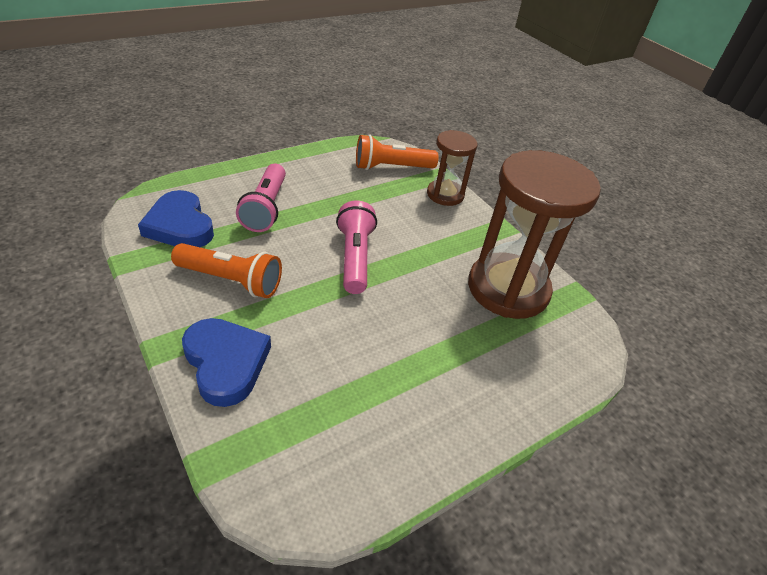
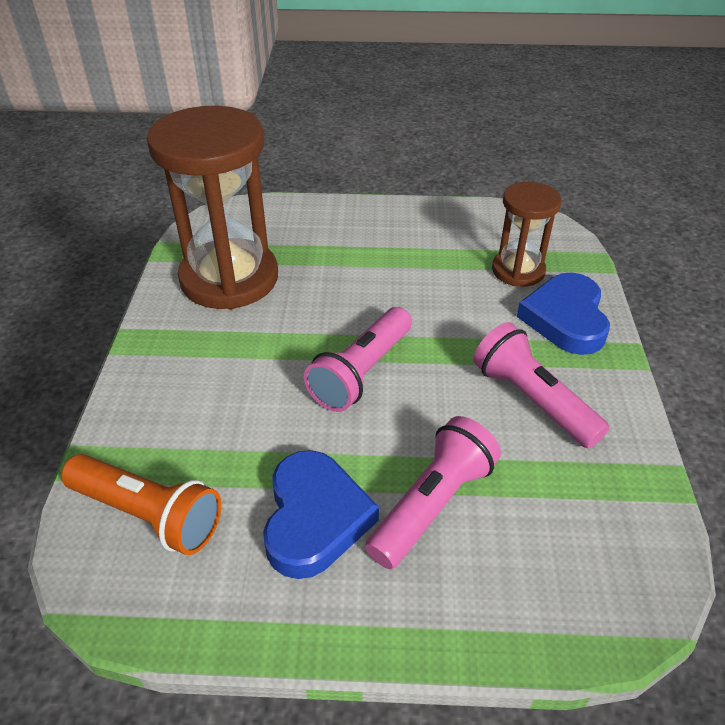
camera: 140 degrees left, 0 degrees up
blue heart [138,190,214,247] -> blue heart moved to [263,450,379,579]
orange flashlight [171,243,282,298] -> pink flashlight [473,322,609,449]
brown hourglass [427,130,477,206] -> brown hourglass moved to [492,182,562,287]

